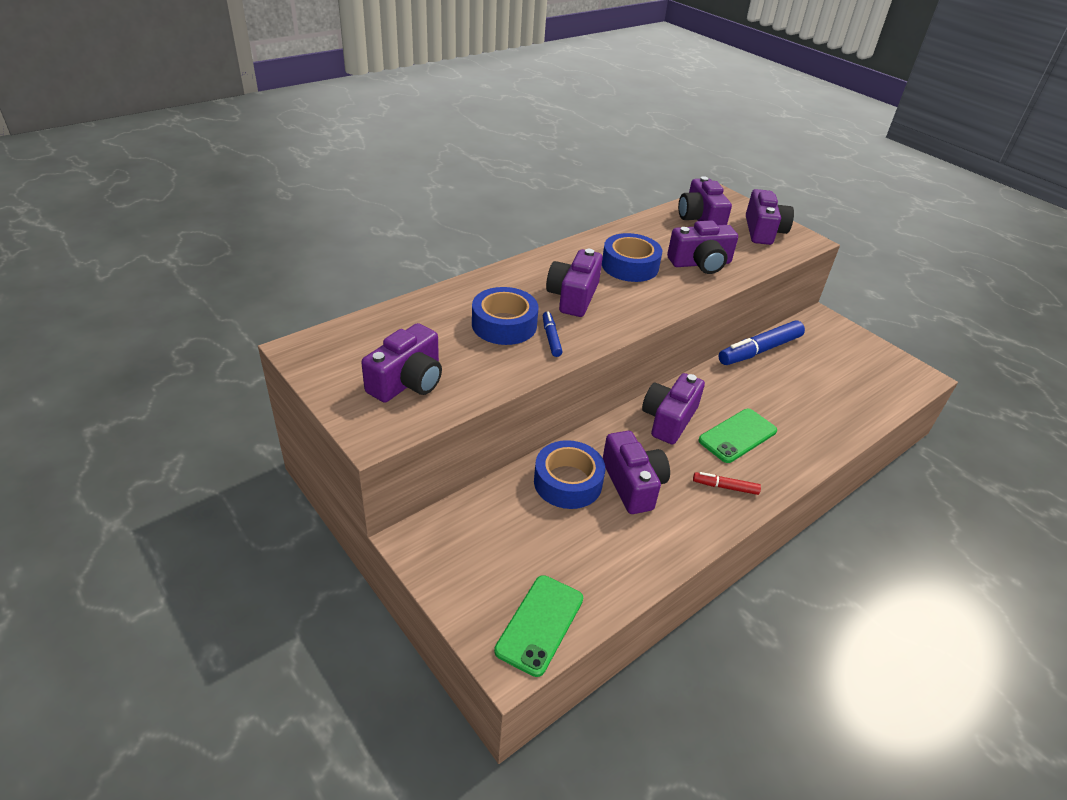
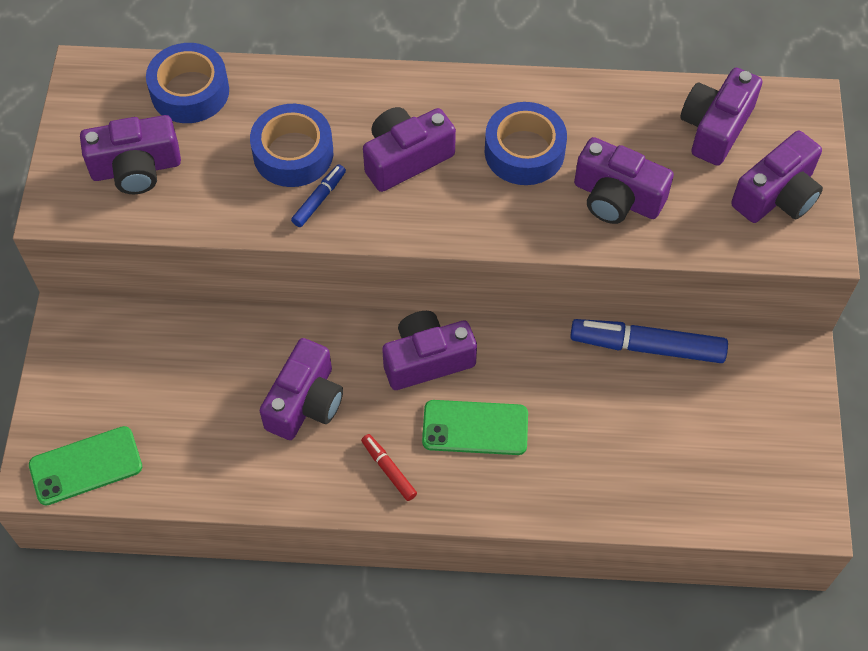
camera: 45 degrees right, 20 degrees up
blue tape [534,440,605,509] -> blue tape moved to [146,43,229,123]

